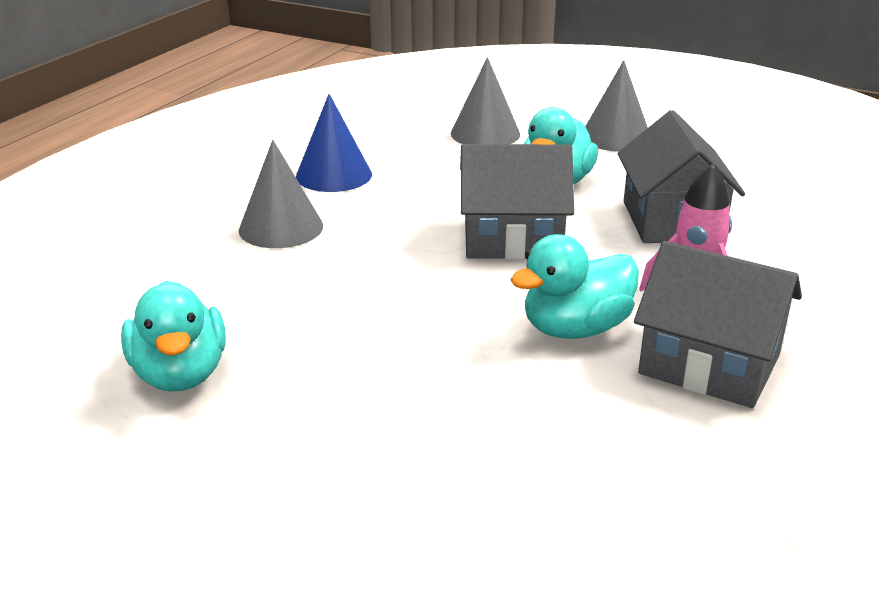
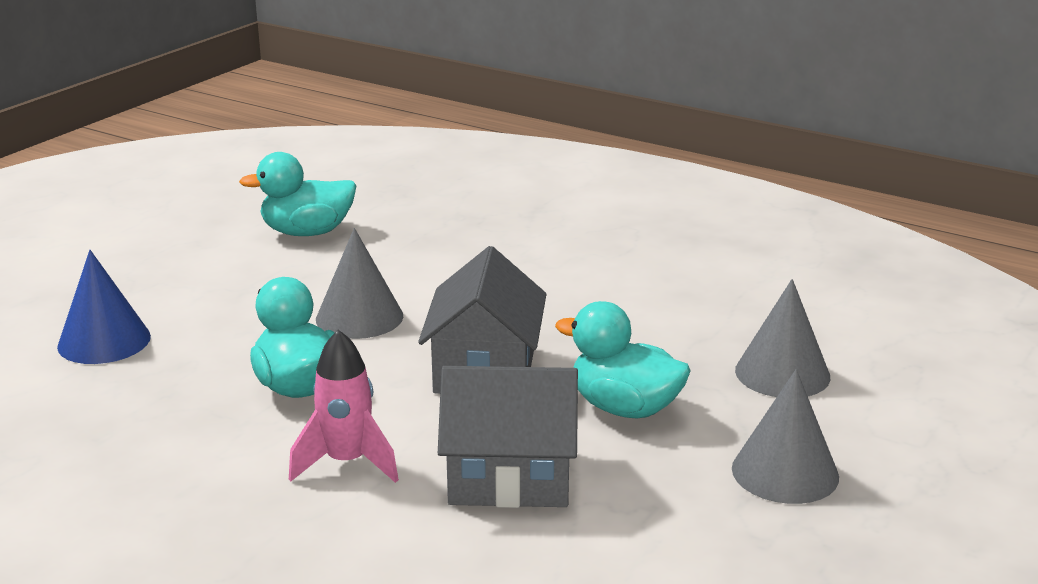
camera: 95 degrees right, 5 degrees down
grey cone [239,140,323,248] -> grey cone moved to [316,228,403,339]
blue cone [296,94,372,192] -> blue cone moved to [57,250,151,364]
grey house [634,241,802,408] -> none

